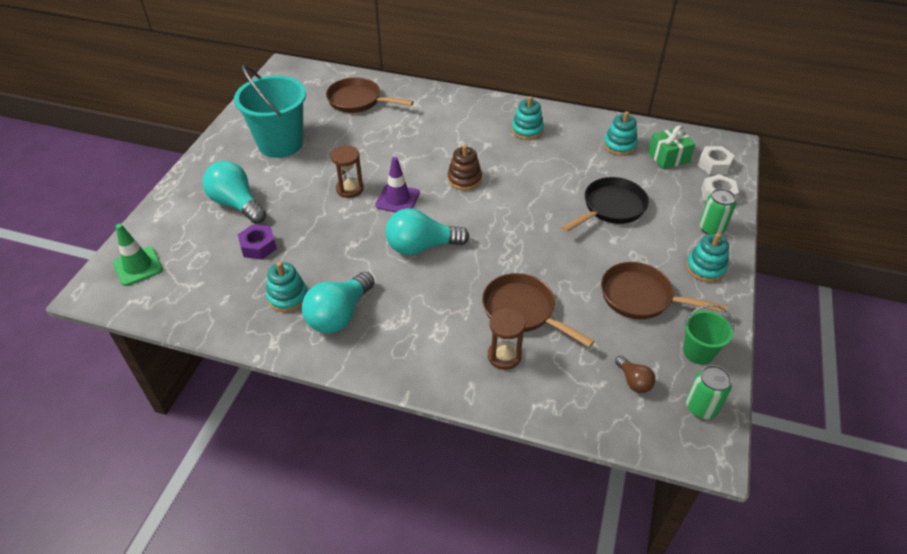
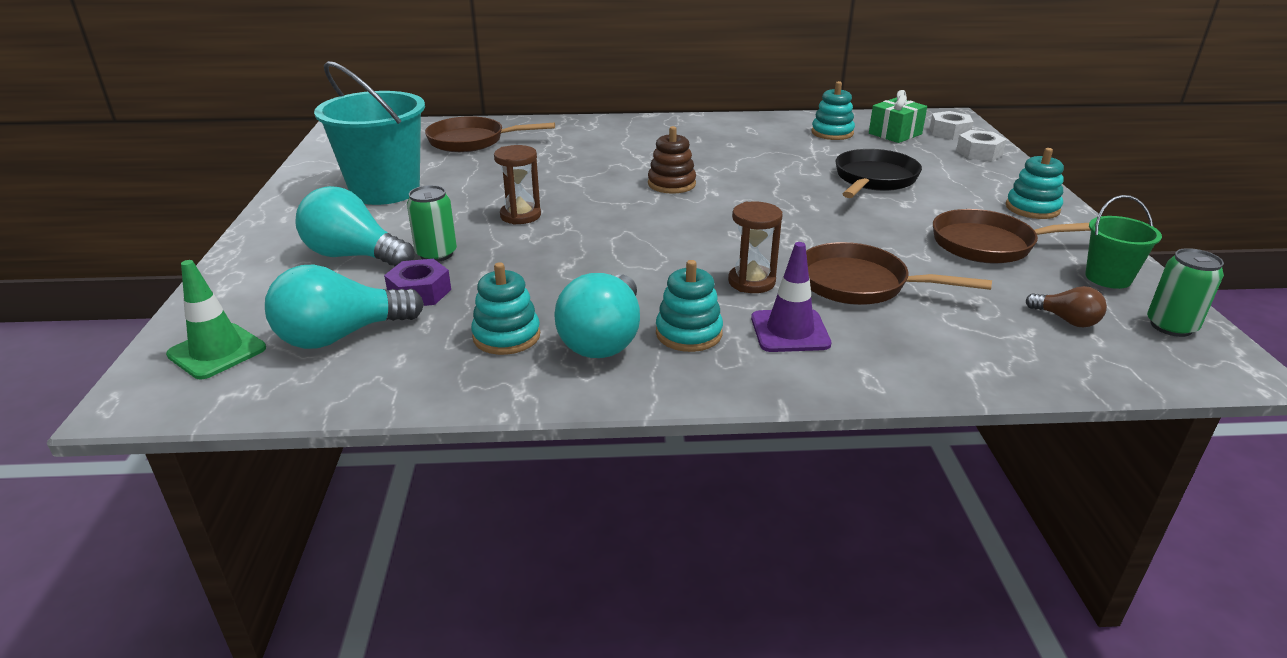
camera: 20 degrees left, 15 degrees down
purple traffic cone [375,157,420,212] -> purple traffic cone moved to [751,242,831,352]
turquoise light bulb [386,208,469,255] -> turquoise light bulb moved to [265,264,424,349]
brown hourglass [488,308,525,370] -> brown hourglass moved to [728,202,783,293]
turquoise stacking toy [512,96,544,140] -> turquoise stacking toy moved to [656,260,723,352]
green can [699,188,736,235] -> green can moved to [407,185,457,262]

